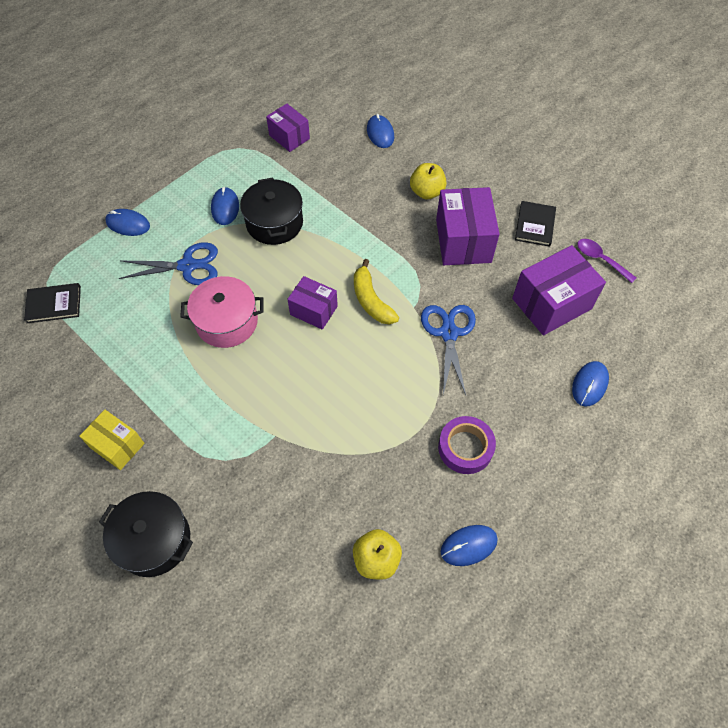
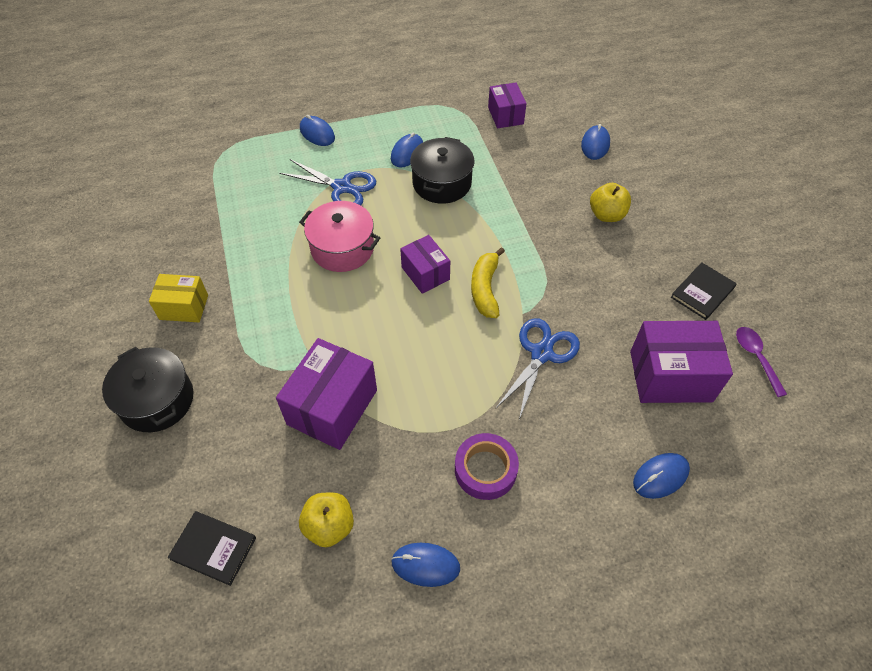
camera: 30 degrees right, 5 degrees down
black book [24,283,81,323] -> black book moved to [168,511,256,586]
yellow box [79,410,145,470] -> yellow box turned 60 degrees counterclockwise [149,274,208,322]
purple box [436,187,500,265] -> purple box moved to [276,338,377,450]

